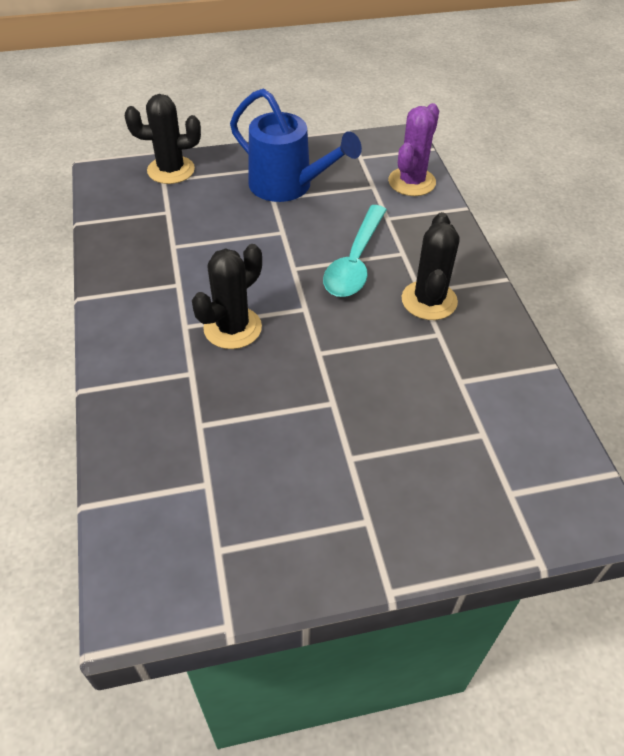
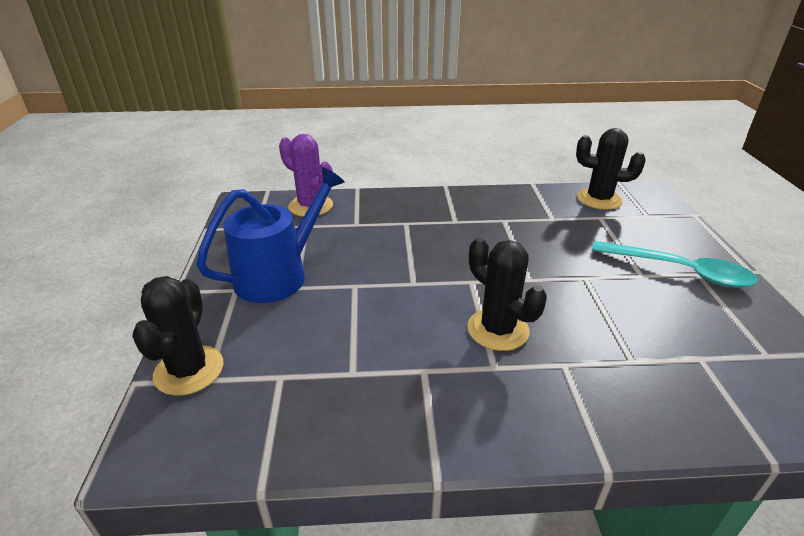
camera: 80 degrees left, 15 degrees down
turquoise spoon [323,205,387,297] -> turquoise spoon moved to [592,241,758,288]
black cactus [402,212,460,320] -> black cactus moved to [576,128,646,210]

